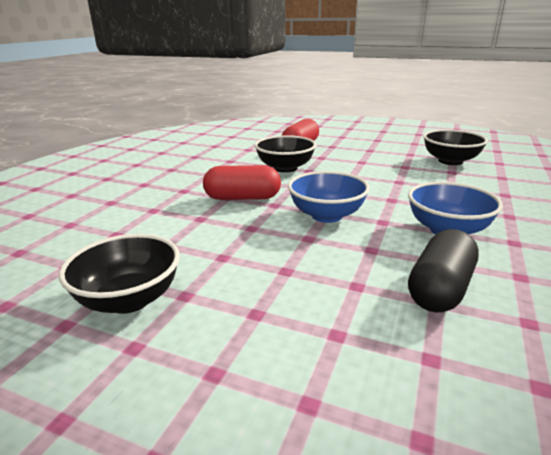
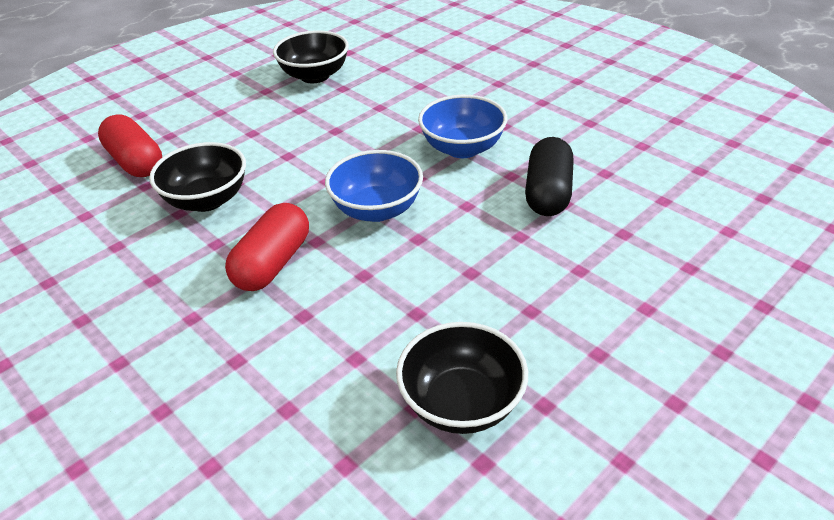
camera: 65 degrees left, 15 degrees up
black capsule [408,229,479,312] -> black capsule turned 45 degrees clockwise [525,137,574,216]

